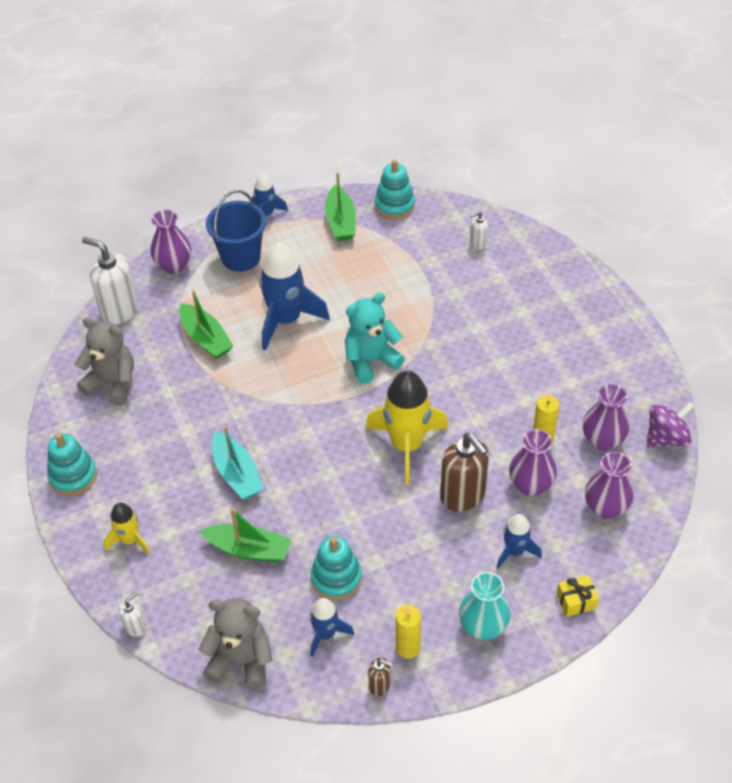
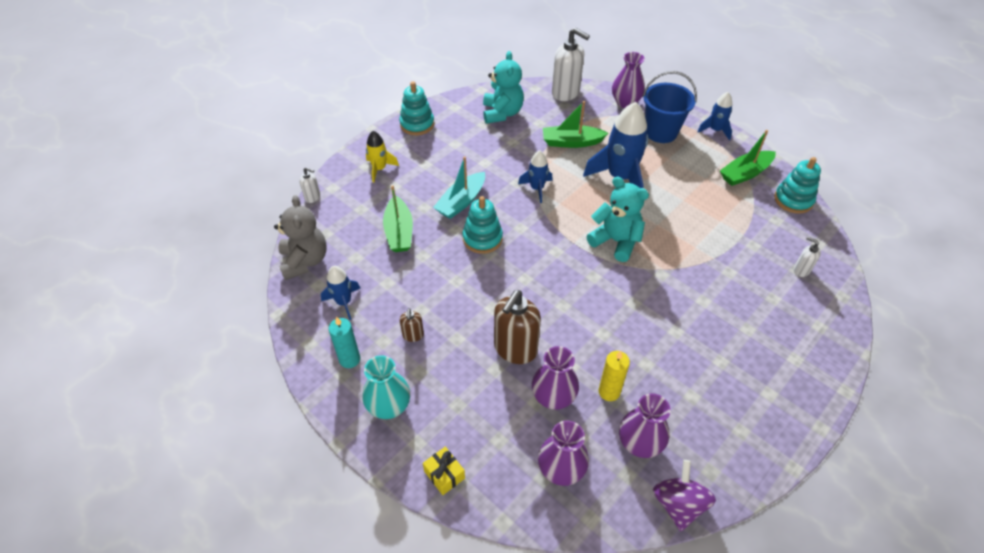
camera: 65 degrees right, 0 degrees up
grey teddy bear [75,317,134,406] -> turquoise teddy bear [483,51,524,124]
white soap dispenser [82,237,138,325] -> white soap dispenser turned 120 degrees clockwise [552,28,590,101]
green boat [179,290,233,359] -> green boat turned 60 degrees clockwise [543,101,608,148]
turquoise stacking toy [311,536,362,600] -> turquoise stacking toy moved to [462,196,503,254]
yellow rocket [366,370,448,485] -> none
brown soap dispenser [368,658,393,696] -> brown soap dispenser moved to [400,308,424,342]
yellow candle [396,605,421,659] -> turquoise candle [328,316,360,368]
blue rocket [497,514,542,569] -> blue rocket moved to [518,150,553,203]
purple spinning top [647,402,695,448] -> purple spinning top turned 120 degrees counterclockwise [653,460,716,531]

